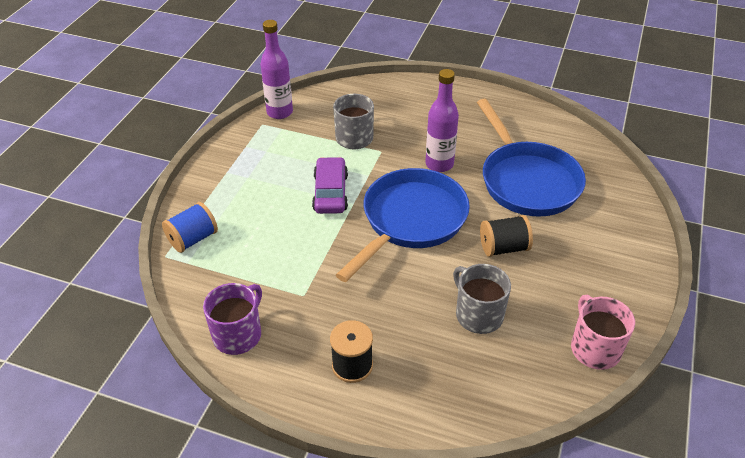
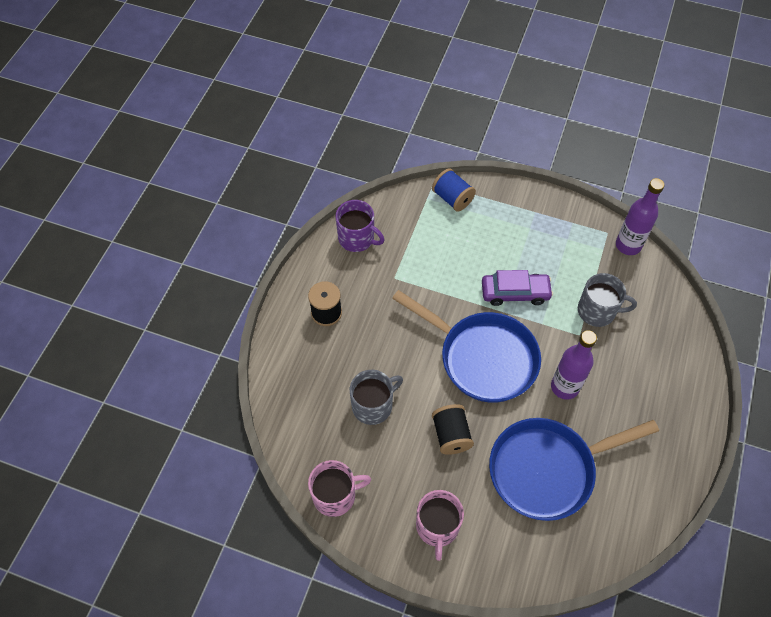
camera: 90 degrees right, 15 degrees up
none -> pink mug [416,490,464,561]

